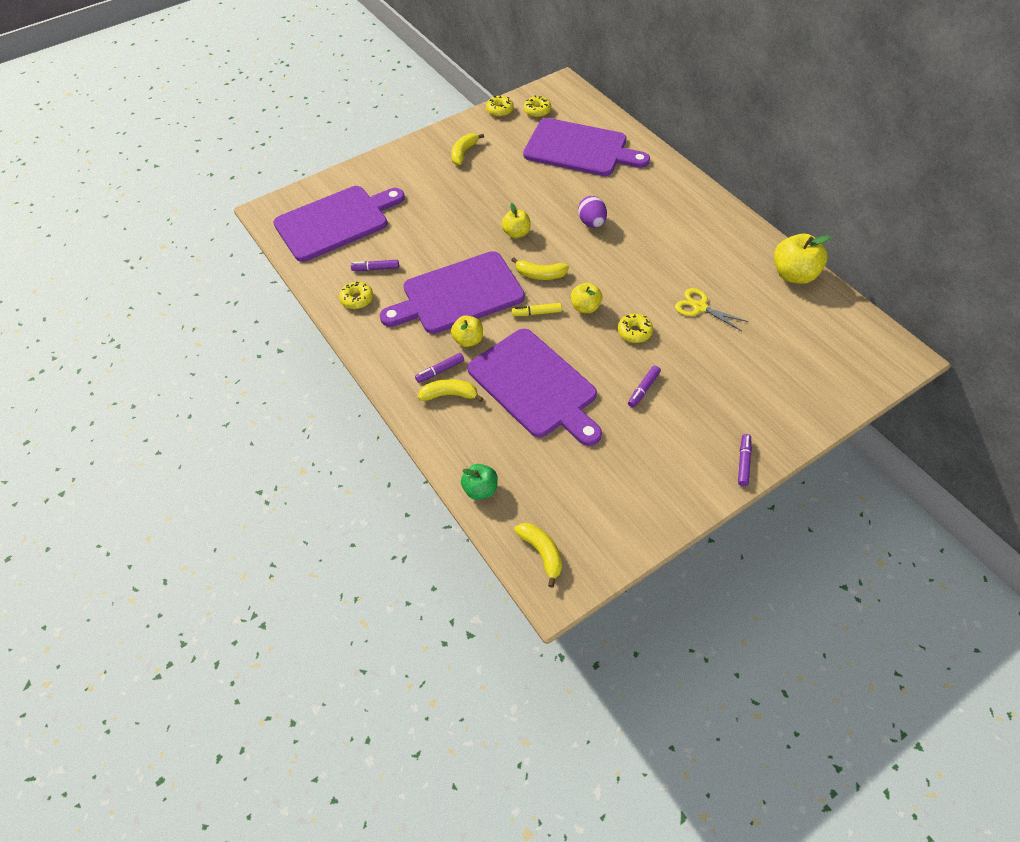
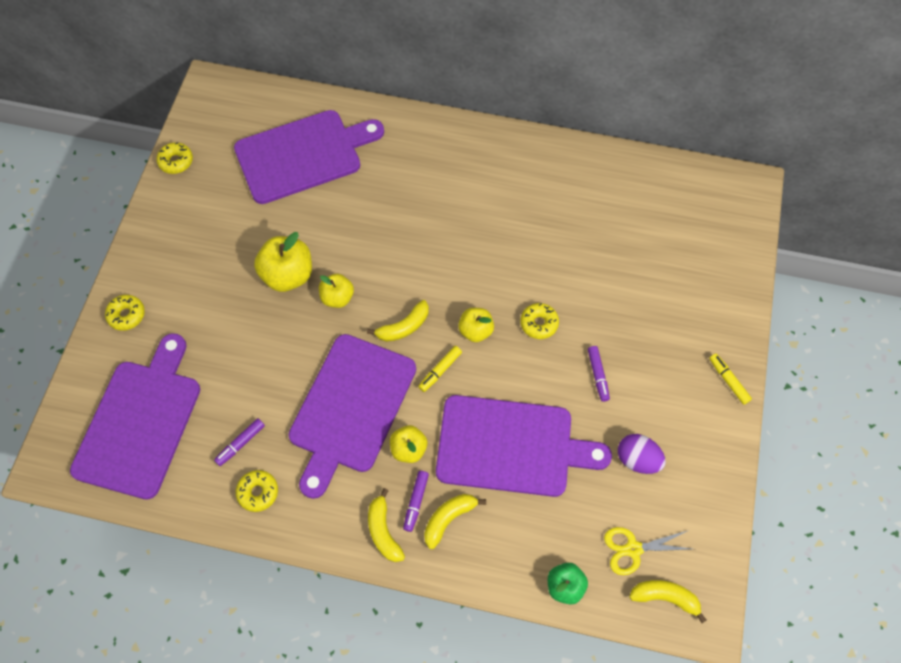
camera: 45 degrees left, 10 degrees up
yellow banana [451,133,484,165] -> yellow banana moved to [368,488,405,562]
yellow donut [524,96,551,117] -> yellow donut moved to [105,295,145,331]
purple egg [578,196,607,228] -> purple egg moved to [618,434,666,474]
yellow scissors [675,288,749,331] -> yellow scissors moved to [604,527,692,575]
purple marker [738,434,752,486] -> yellow marker [709,354,752,405]
yellow apple [774,234,831,284] -> yellow apple moved to [254,232,312,292]

